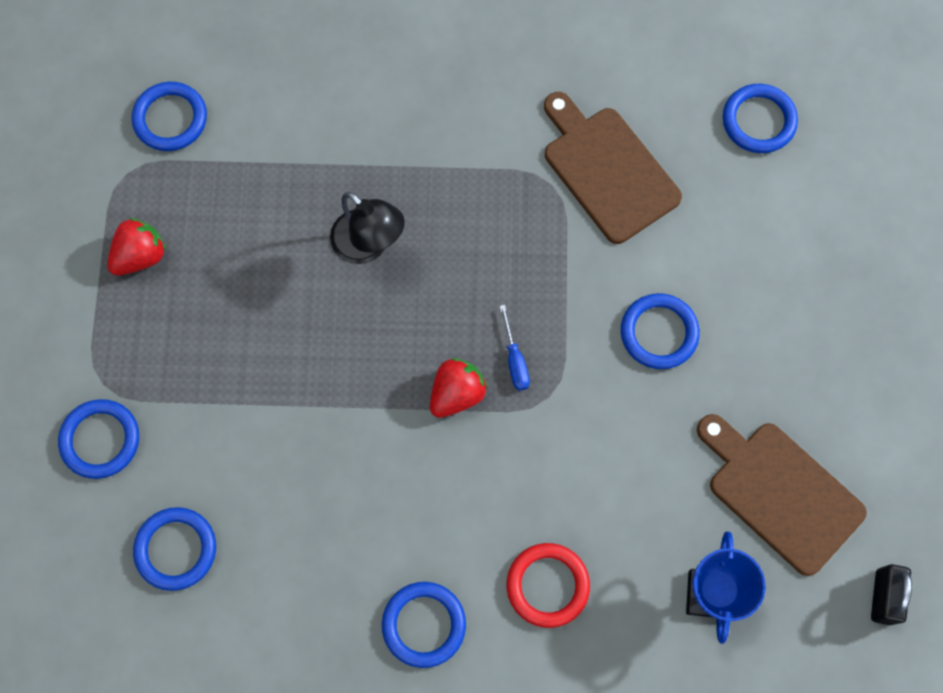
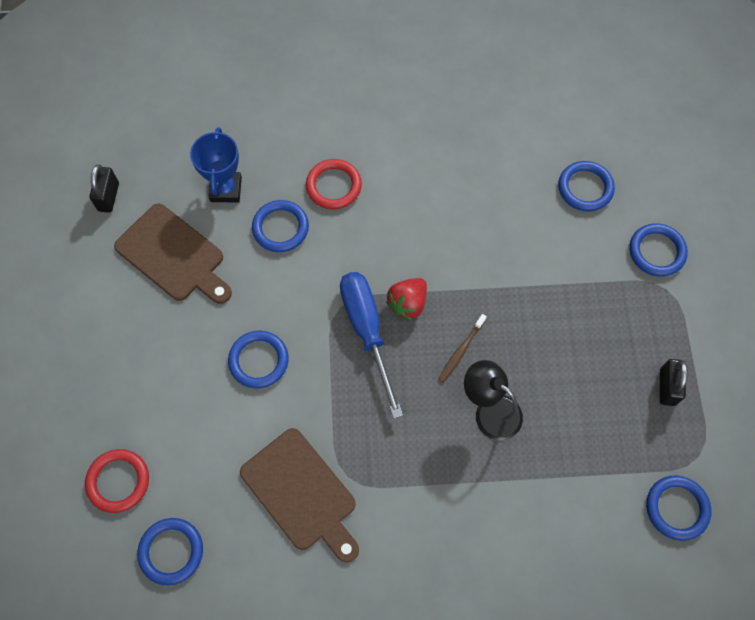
camera: 175 degrees right, 5 degrees down
red strawberry [107,218,166,276] -> black padlock [660,359,688,406]
blue ring [382,582,466,668] -> blue ring moved to [252,200,309,252]
blue screwdriver [500,305,530,391] -> blue screwdriver [340,272,403,418], size x2.28
none -> red ring [85,449,149,513]
none -> brown toothbrush [438,314,487,383]

